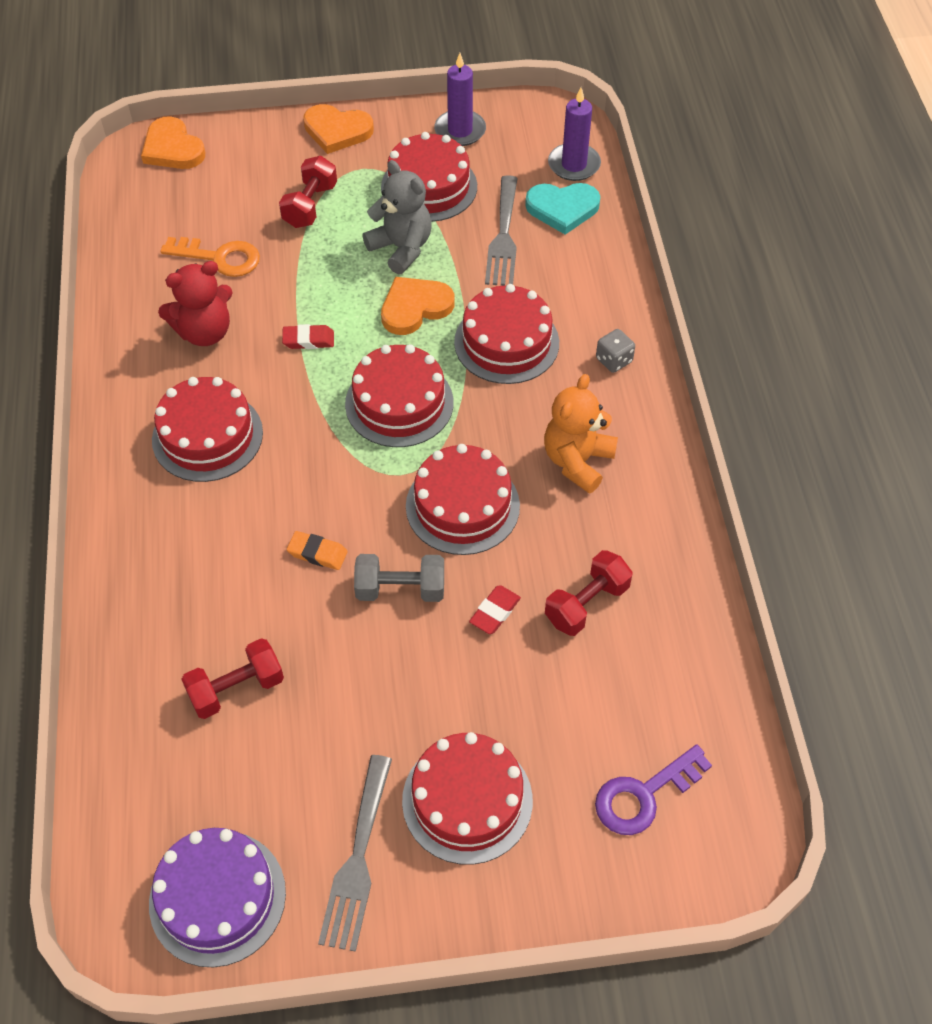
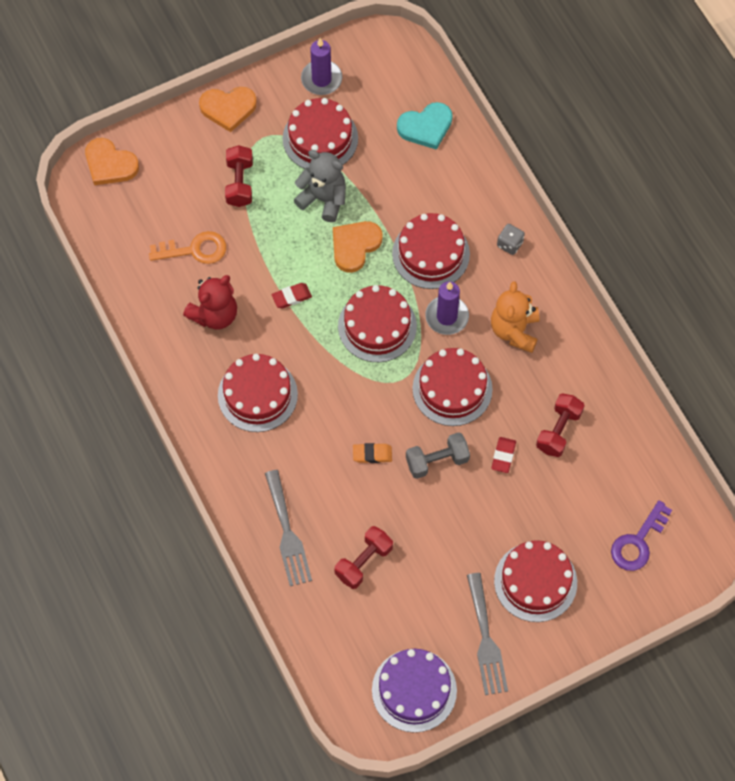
camera: 20 degrees left, 10 degrees up
grey fork [485,175,518,286] -> grey fork moved to [265,470,312,586]
purple candle [548,88,601,181] -> purple candle moved to [425,281,469,335]

